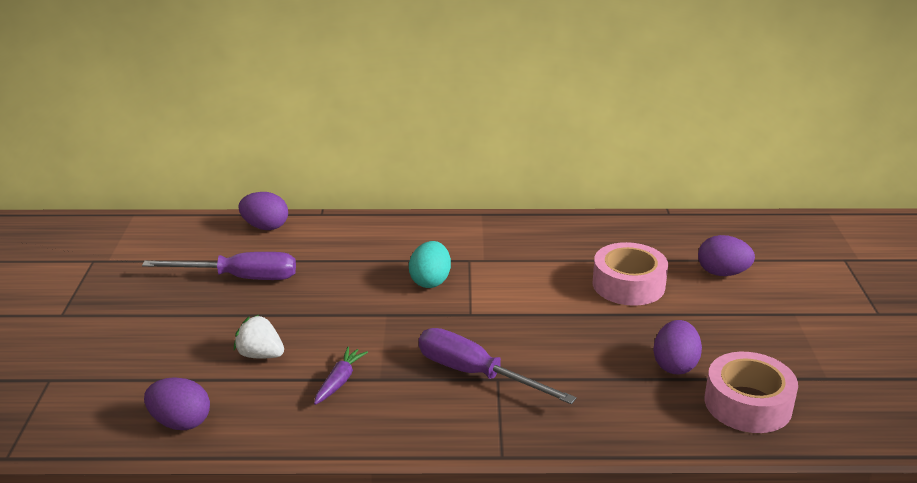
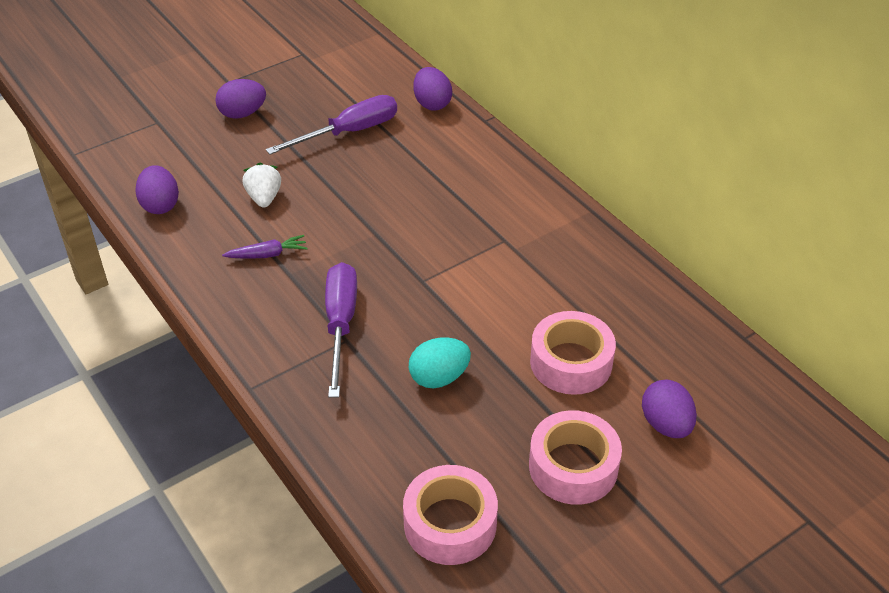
camera: 55 degrees right, 15 degrees up
purple screwdriver [142,252,296,280] -> purple screwdriver turned 90 degrees counterclockwise [266,95,397,155]
turquoise egg [409,241,451,288] -> turquoise egg moved to [409,337,471,388]
purple egg [653,320,702,375] -> purple egg moved to [215,79,266,119]
none -> pink tape [529,410,622,505]

